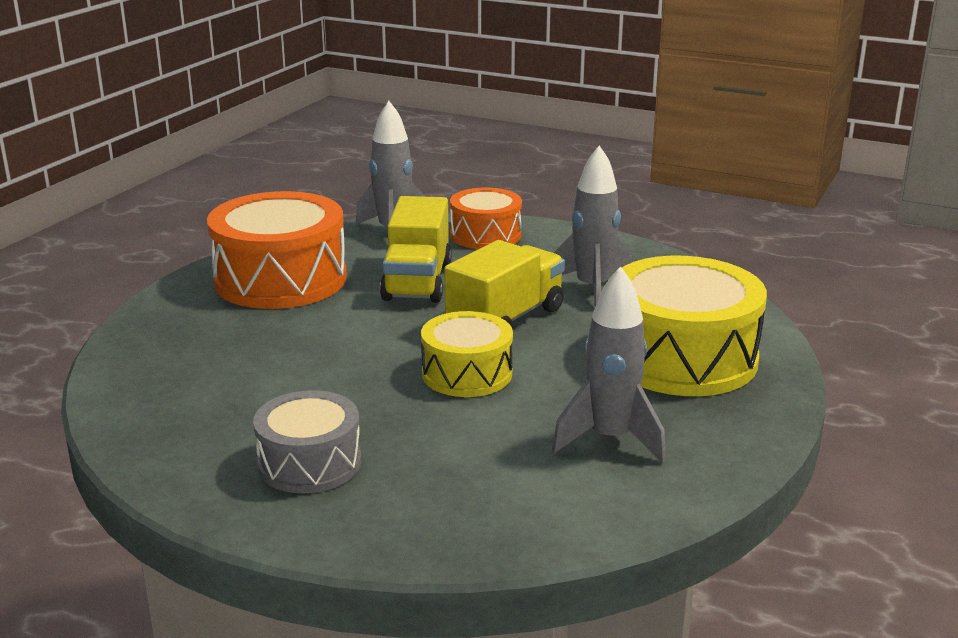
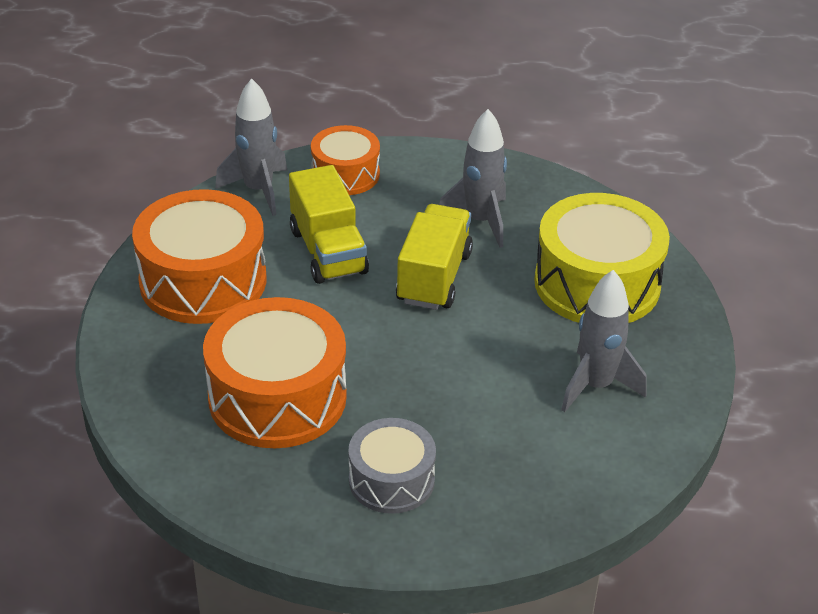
camera: 25 degrees left, 15 degrees up
yellow drum [421,311,513,397] -> none
none -> orange drum [203,297,347,448]

